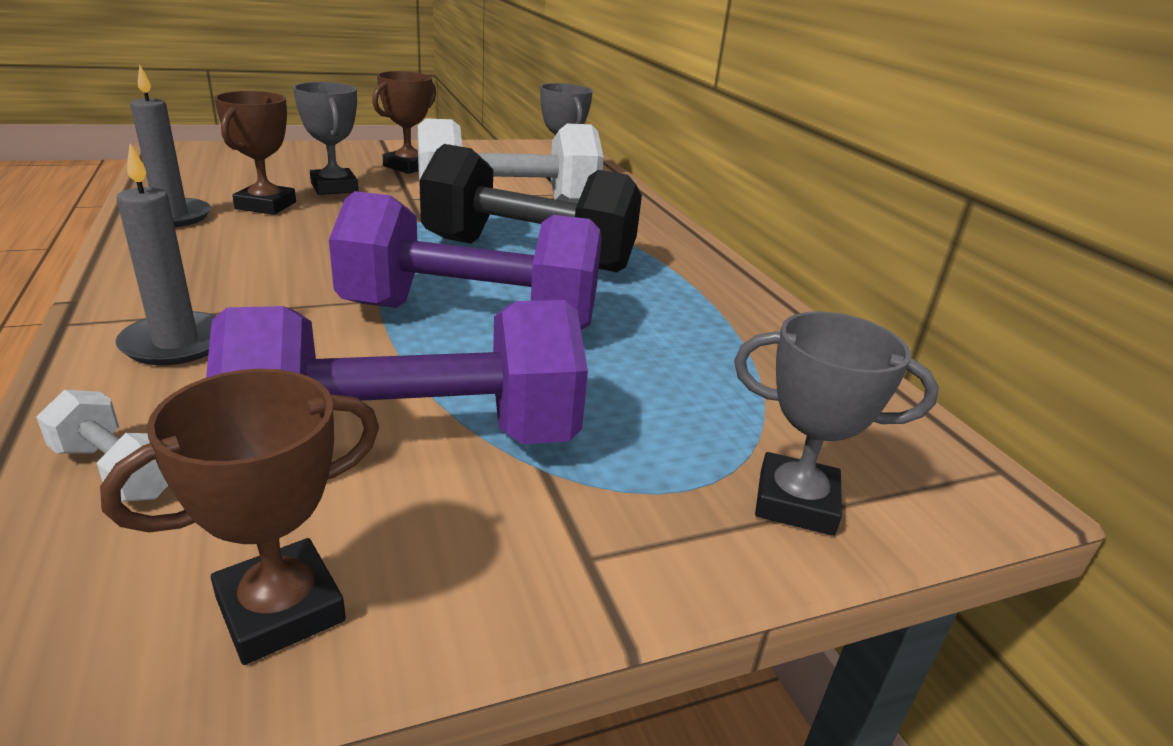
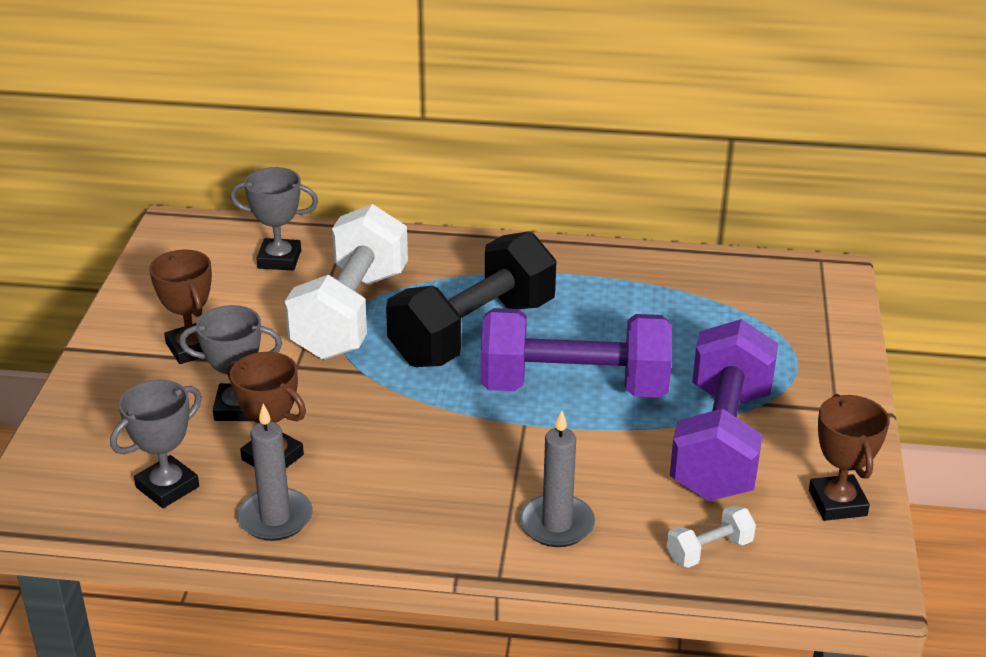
camera: 60 degrees left, 5 degrees up
purple dumbbell [329,191,602,330] -> purple dumbbell turned 60 degrees clockwise [481,308,672,398]
grey trophy [734,311,939,536] -> grey trophy moved to [110,379,202,508]

